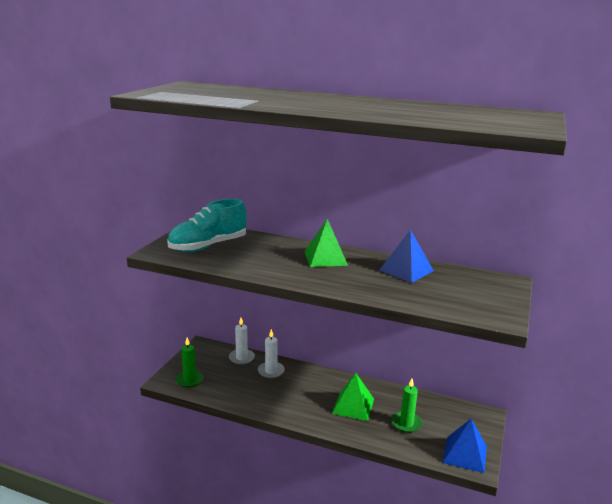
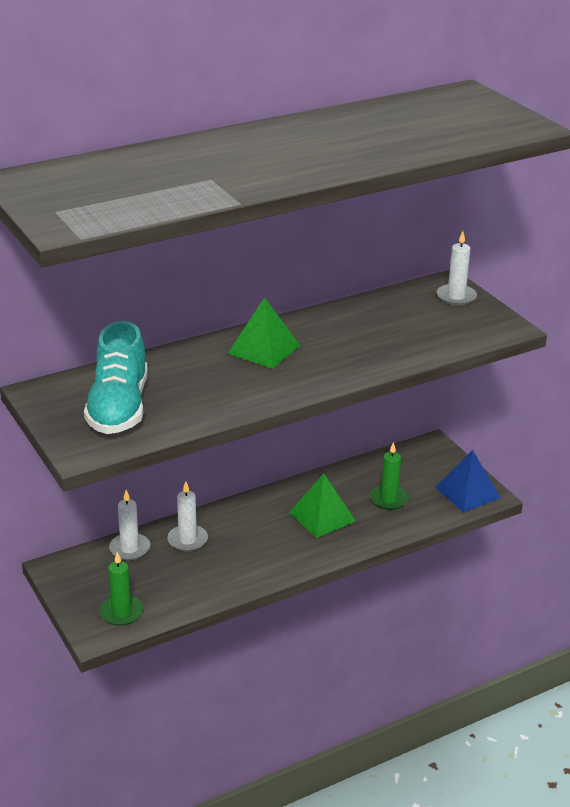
camera: 50 degrees left, 10 degrees up
blue pyramid [379,230,434,283] -> none
none -> white candle [437,231,477,306]

